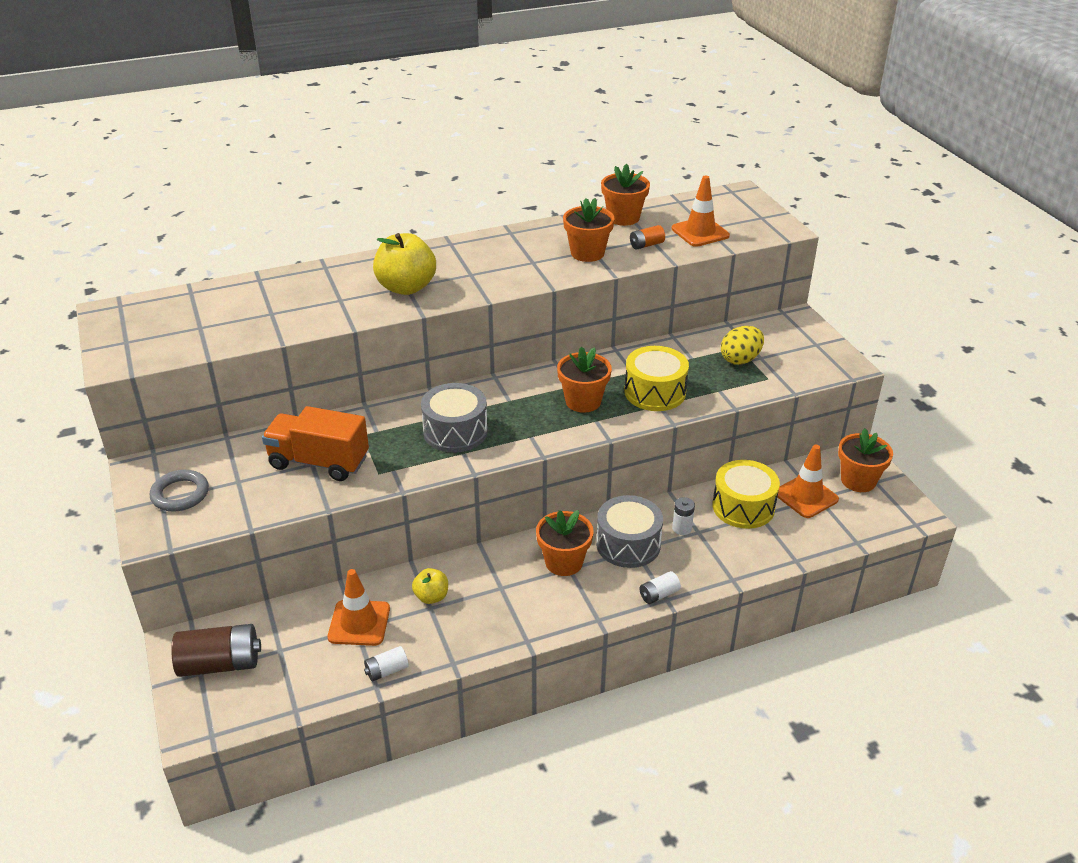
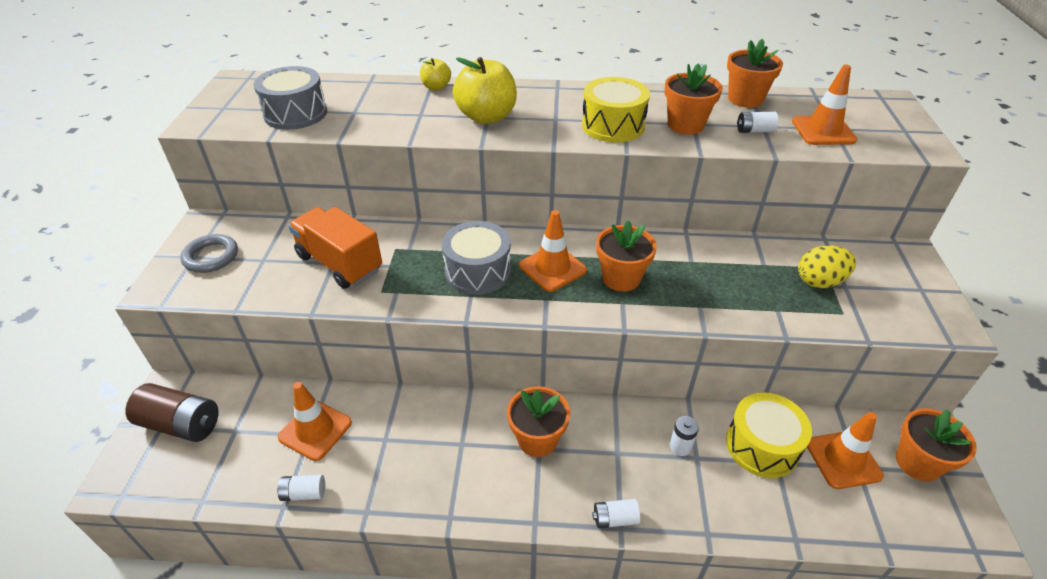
camera: 25 degrees right, 5 degrees up
yellow apple [412,568,448,604] -> yellow apple moved to [420,58,451,91]
grey drum [596,495,663,568] -> grey drum moved to [254,66,327,130]
yellow drum [624,346,689,411] -> yellow drum moved to [582,77,650,142]
orange battery [630,225,665,250] -> white battery [737,112,779,133]
none -> orange traffic cone [519,210,587,292]

